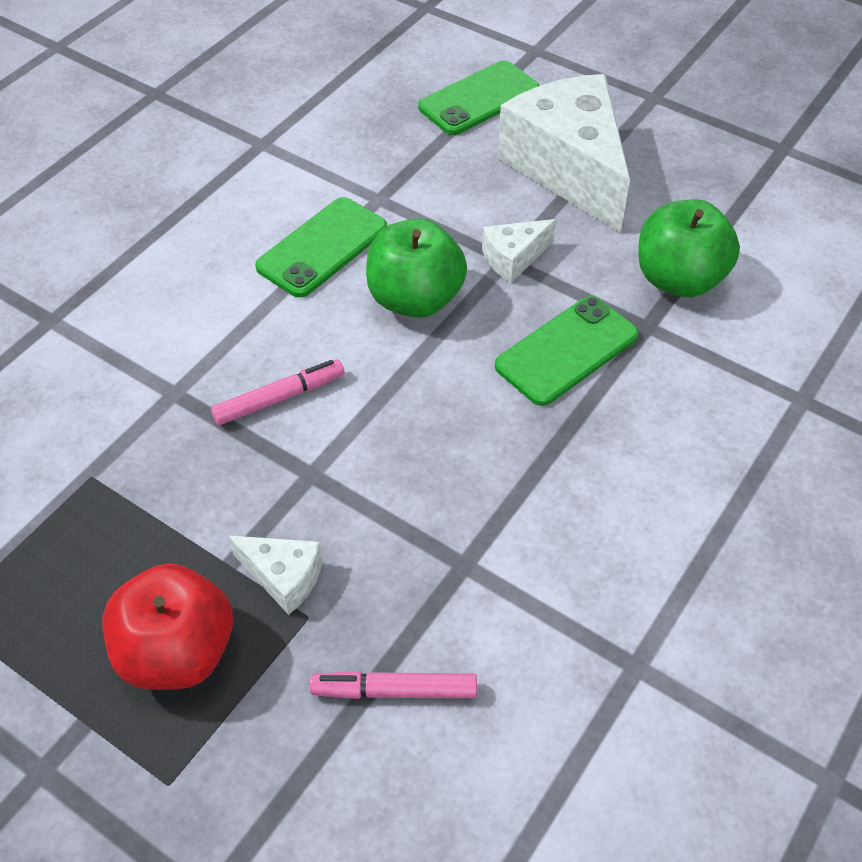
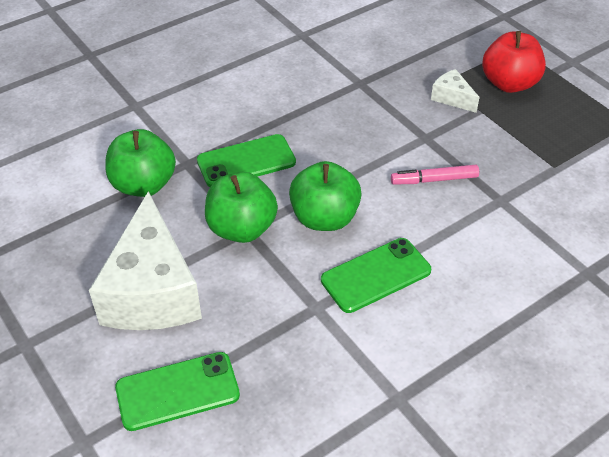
camera: 160 degrees left, 5 degrees down
pink marker [310,671,477,699] -> none
white cheese [482,219,556,283] -> green apple [205,172,278,243]

